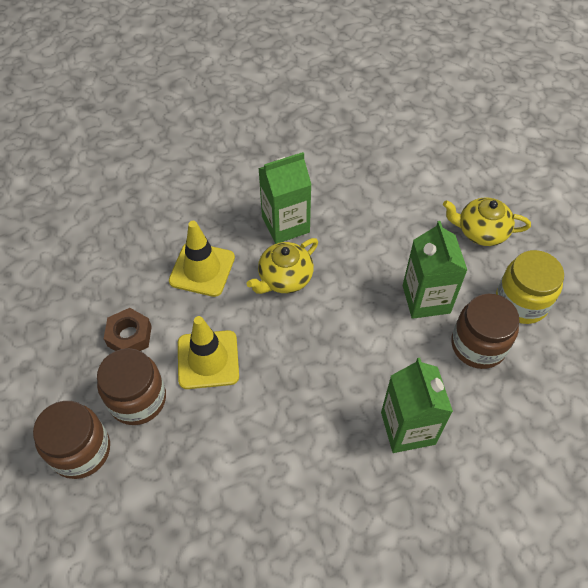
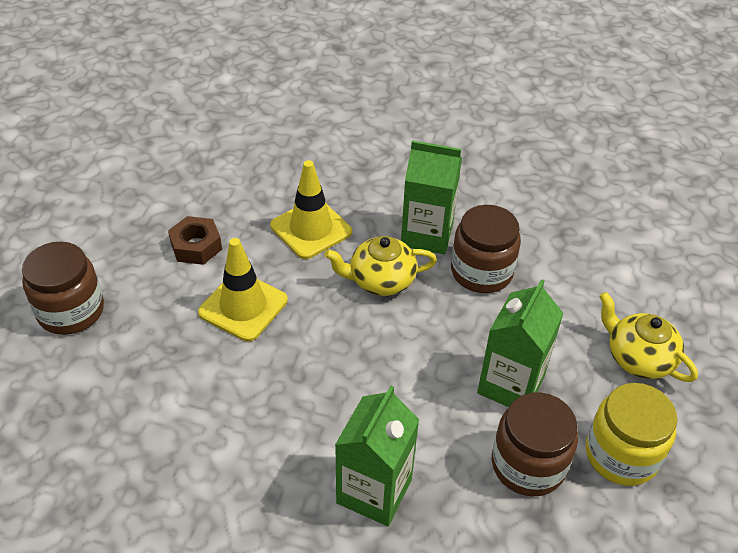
camera: 35 degrees right, 10 degrees down
brown jar [97,348,166,425] -> brown jar moved to [451,205,521,293]

